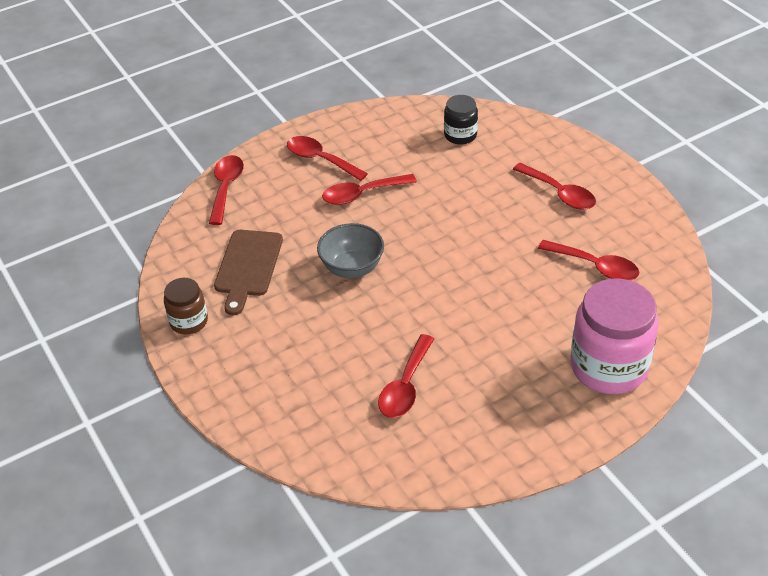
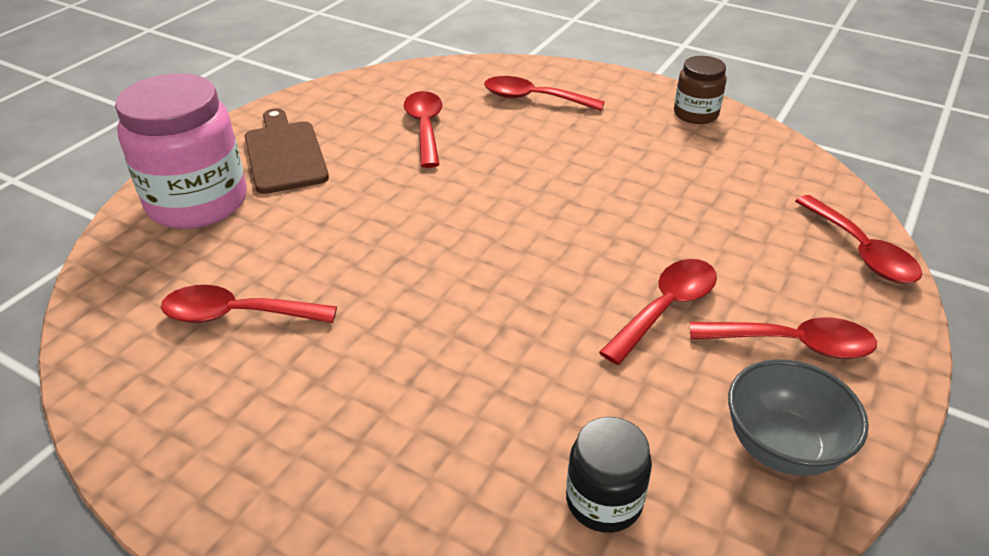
camera: 150 degrees right, 5 degrees down
brown cutting board [214,230,283,315] -> brown cutting board moved to [244,108,329,194]
grey bowl [317,223,384,278] -> grey bowl moved to [728,359,869,476]
red spoon [513,163,596,210] -> red spoon moved to [484,76,605,111]

